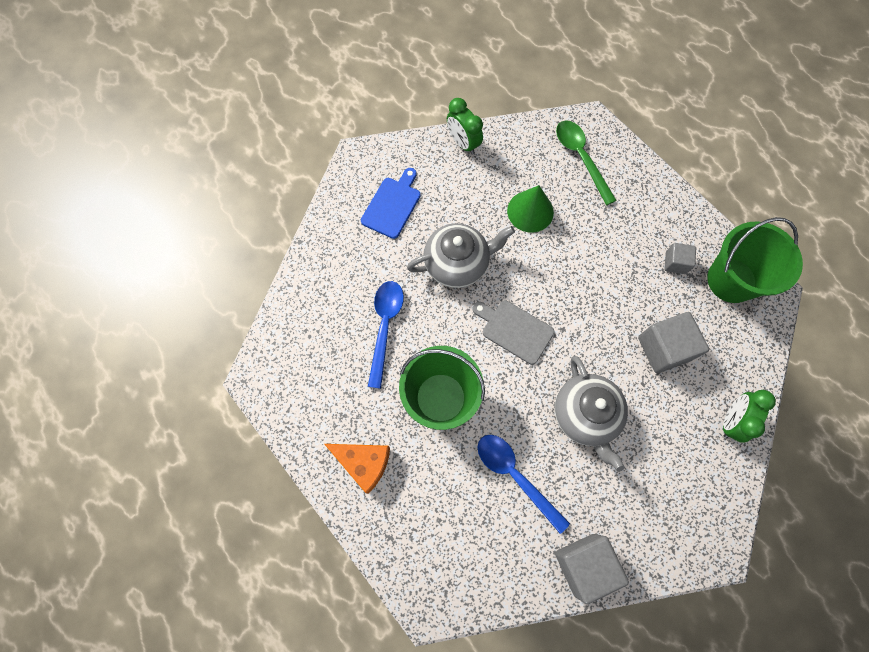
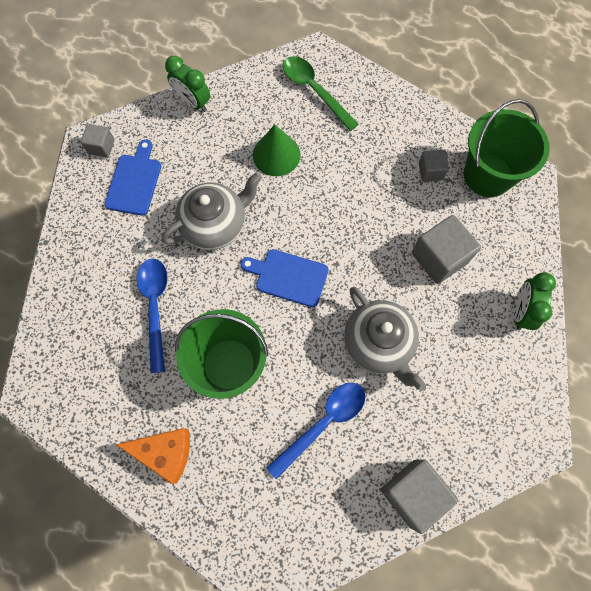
camera: 15 degrees left, 0 degrees up
grey cutting board [472,300,555,365] -> blue cutting board [240,249,329,307]
blue spoon [478,435,570,534] -> blue spoon turned 105 degrees clockwise [266,382,366,479]
none -> grey cube [81,124,115,158]

